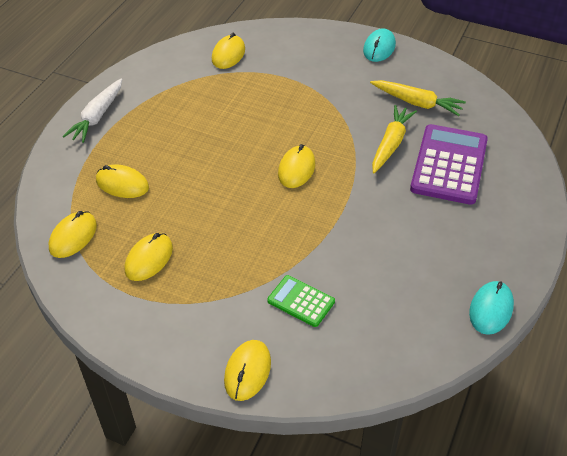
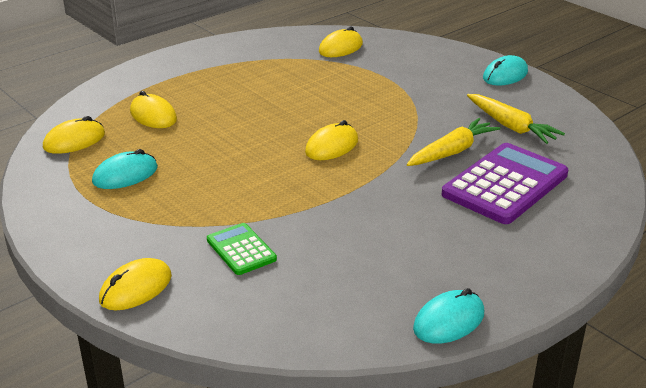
camera: 25 degrees right, 15 degrees down
white carrot [62,78,122,143] -> none
yellow mouse [125,233,173,281] -> turquoise mouse [92,149,158,189]

